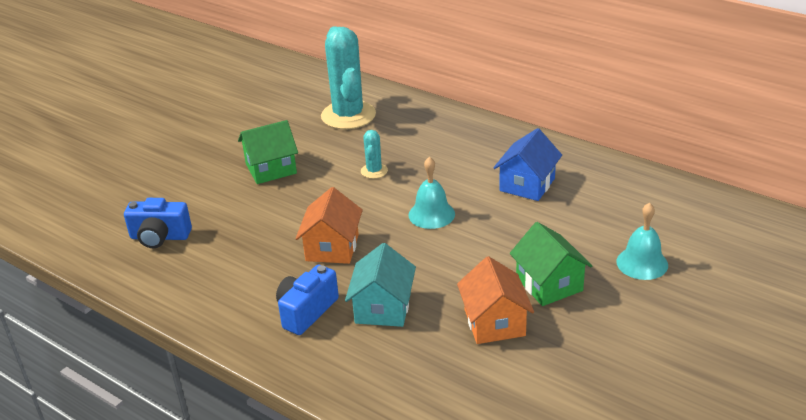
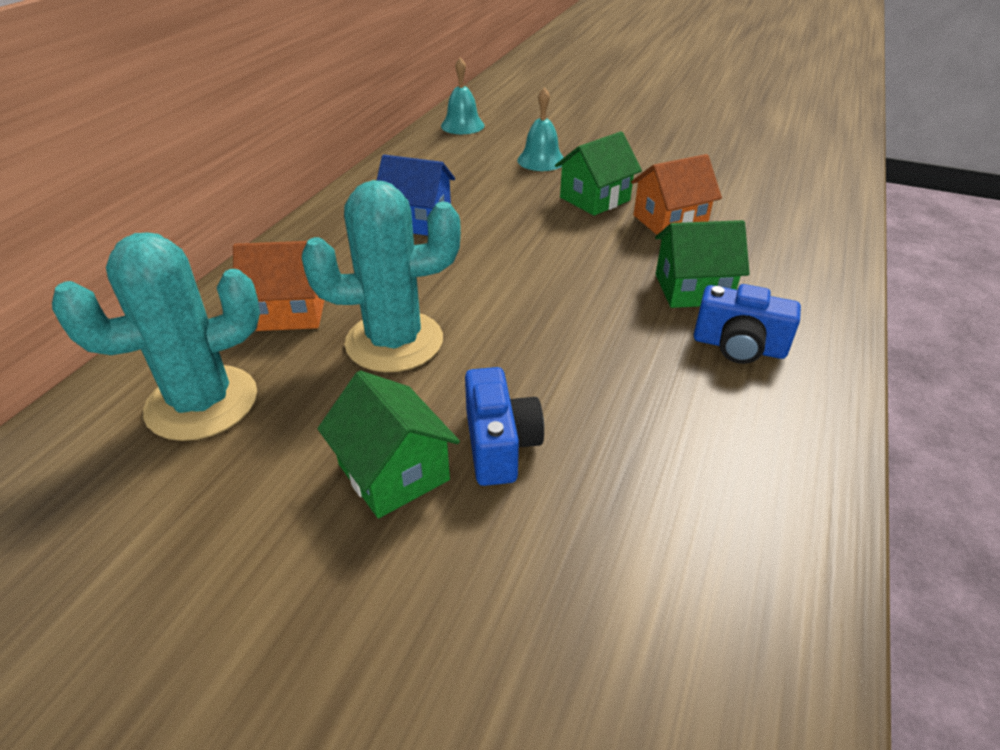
camera: 105 degrees left, 5 degrees up
blue camera [124,198,192,248] -> blue camera moved to [465,367,544,486]
orange house [296,187,363,264] -> orange house moved to [233,241,324,331]
turquoise house [345,243,416,327] -> green house [655,220,750,308]
turquoise cactus [361,130,388,179] -> turquoise cactus [302,180,461,372], size x2.20
turquoise bell [409,157,455,229] -> turquoise bell moved to [441,57,484,134]

